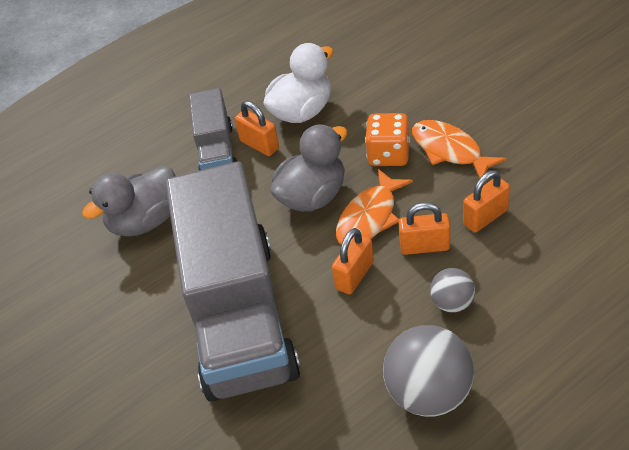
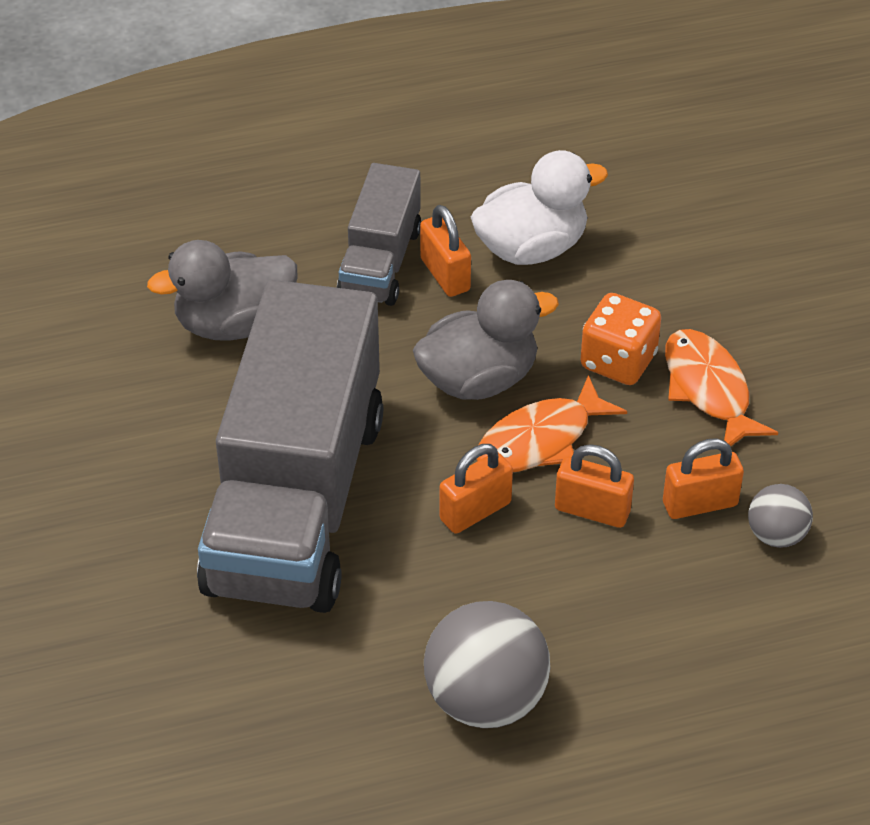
camera: 15 degrees right, 0 degrees up
grey ball [430,268,475,313] -> grey ball moved to [748,484,813,548]

